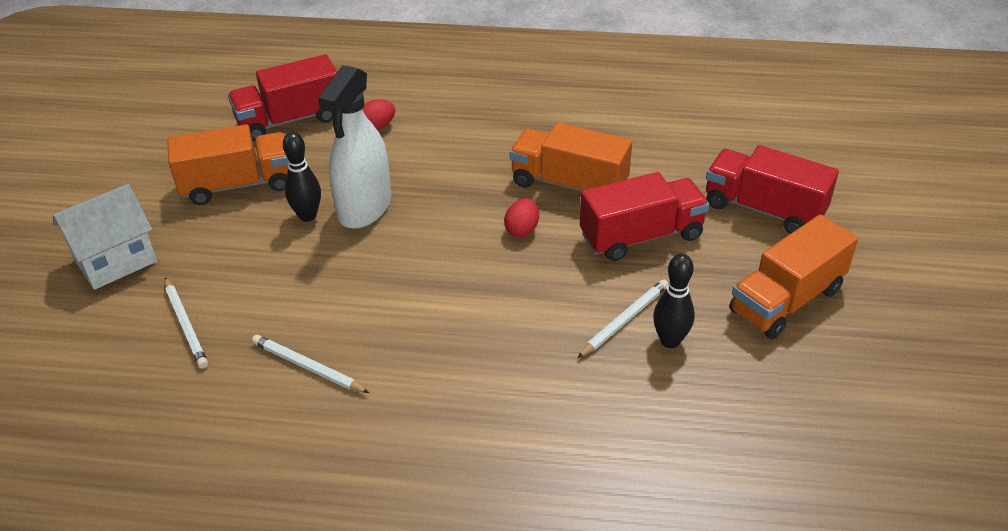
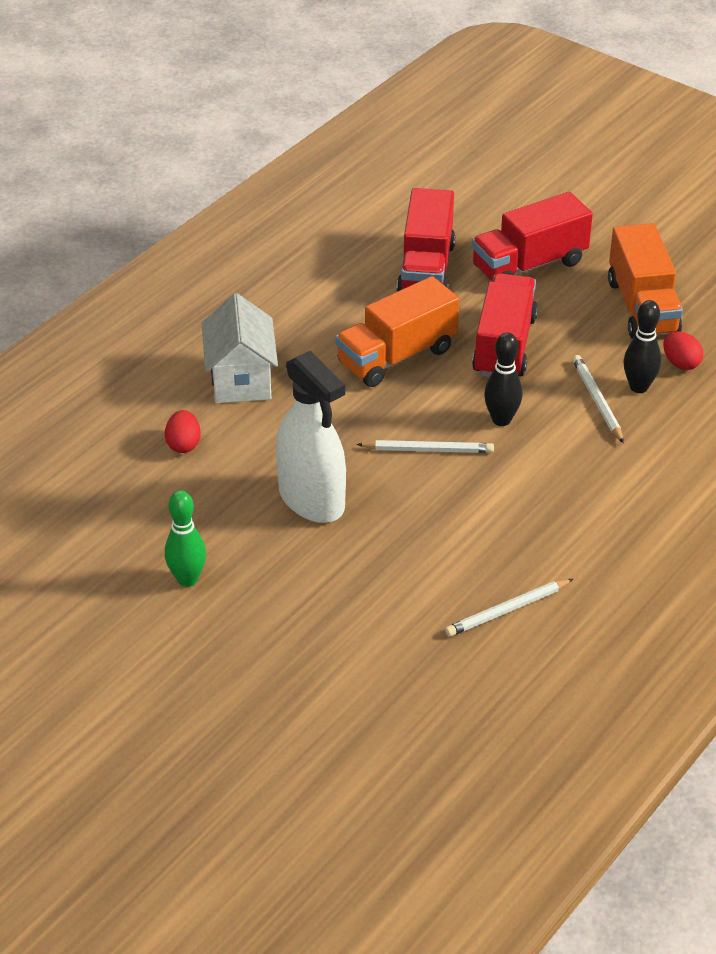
camera: 60 degrees left, 0 degrees up
white house [53,184,157,290] -> white house moved to [202,293,278,403]
white pencil [165,277,208,369] -> white pencil moved to [356,440,494,453]
orange truck [167,124,289,205] -> green bowling pin [165,490,206,587]
red truck [228,54,337,141] -> red truck moved to [397,188,455,292]
black bowling pin [283,132,321,222] -> black bowling pin moved to [484,332,522,426]
red egg [504,198,539,237] -> red egg moved to [663,331,703,370]

